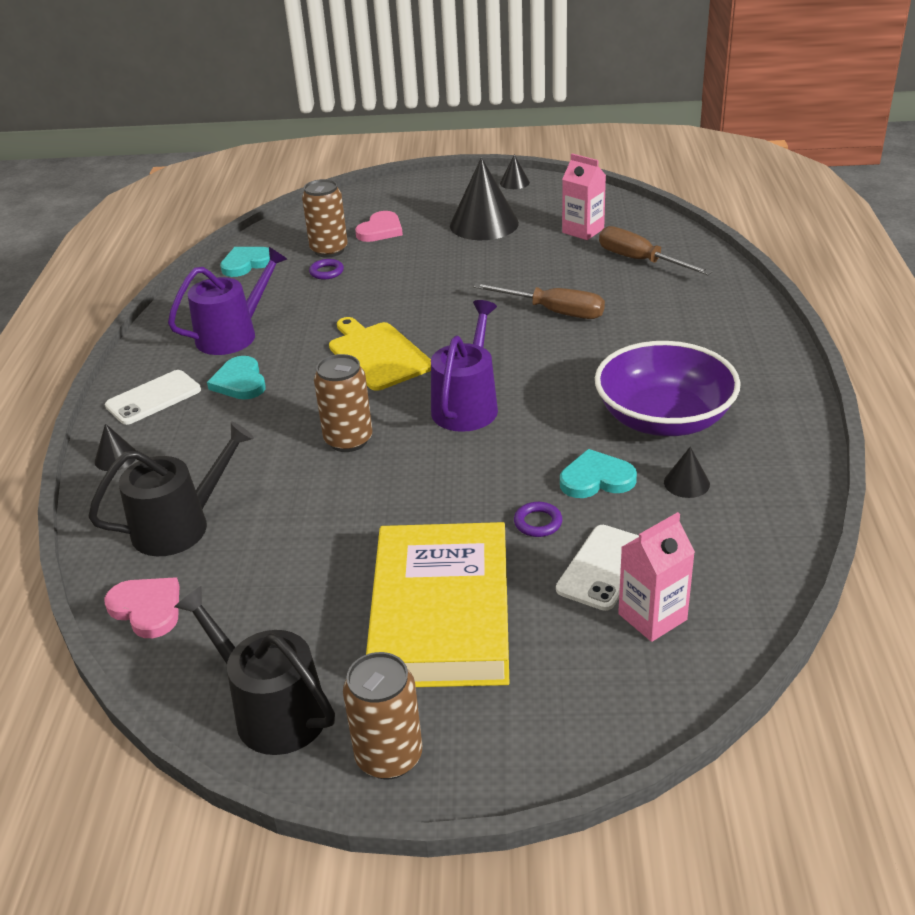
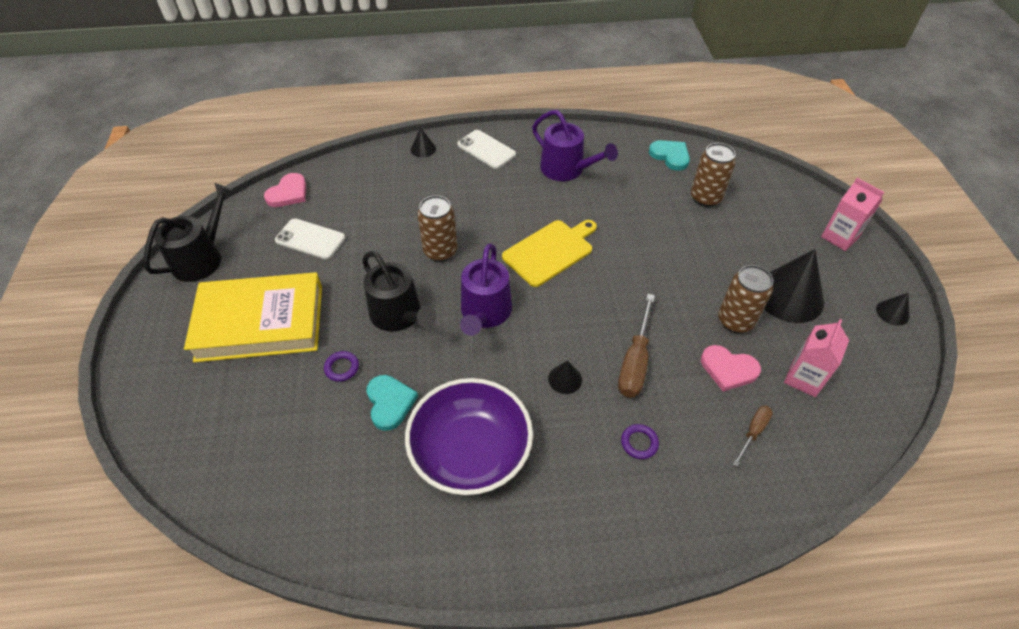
camera: 80 degrees right, 15 degrees up
black watering can [88,421,254,556] -> black watering can moved to [362,251,437,332]
turquoise heart [207,356,266,400] -> none
purple ring [309,259,344,279] -> purple ring moved to [621,424,659,459]
brown can [343,652,422,779] -> brown can moved to [718,265,773,333]
pink heart [355,211,403,242] -> pink heart moved to [701,345,761,392]
purple watering can [431,300,498,432] -> purple watering can turned 90 degrees clockwise [460,244,512,336]
white phone [556,525,639,611] -> white phone moved to [275,218,345,259]
brown screwdriver [599,226,713,275] -> brown screwdriver [733,406,773,467], size x0.56
pink carton [618,512,695,642] -> pink carton moved to [821,178,884,251]
black cone [664,447,710,498] -> black cone moved to [548,360,582,394]

